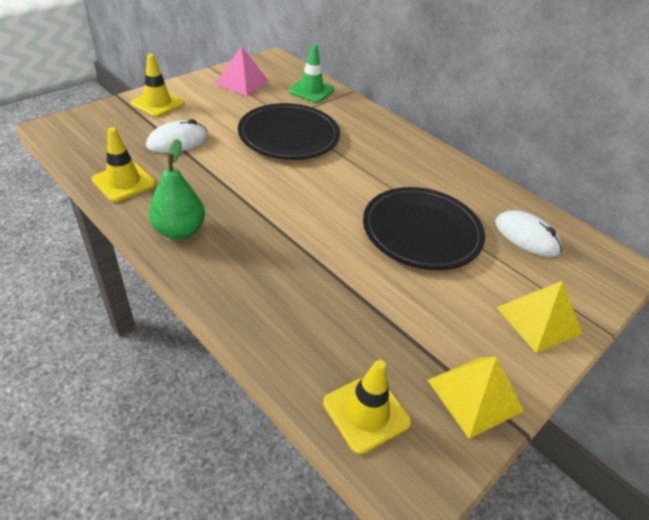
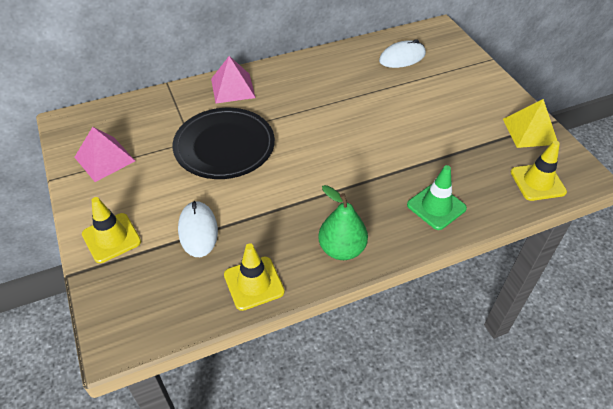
camera: 65 degrees left, 5 degrees up
green traffic cone [288,44,335,103] -> green traffic cone moved to [407,165,467,230]
black plate [363,187,485,270] -> none
yellow pyramid [496,281,582,353] -> none
none -> pink pyramid [211,56,256,103]

